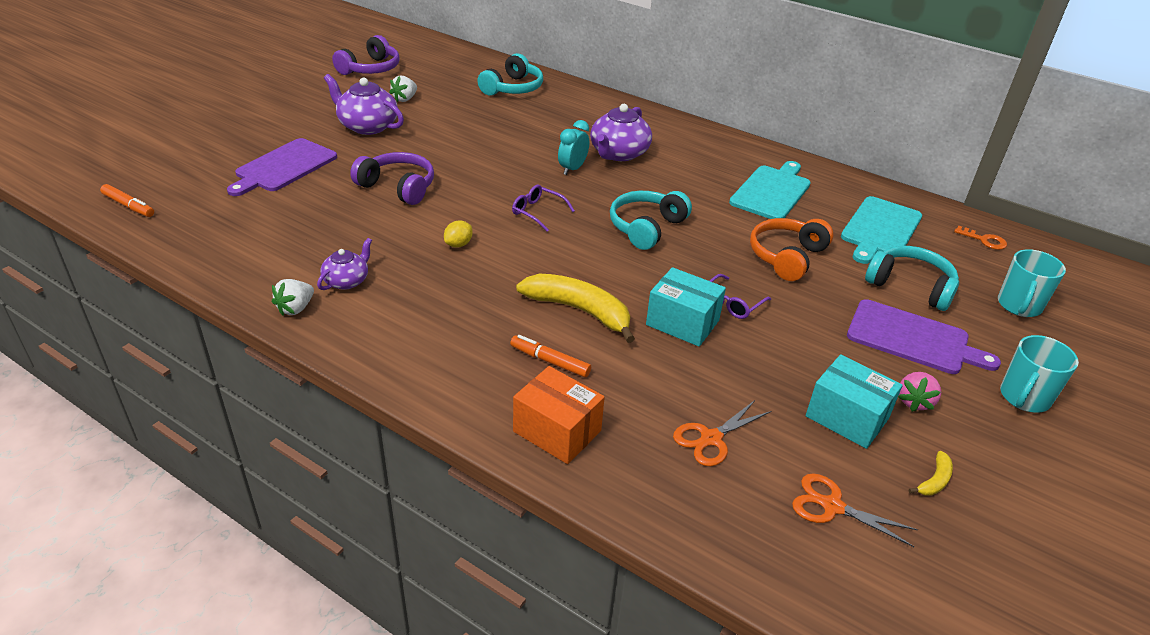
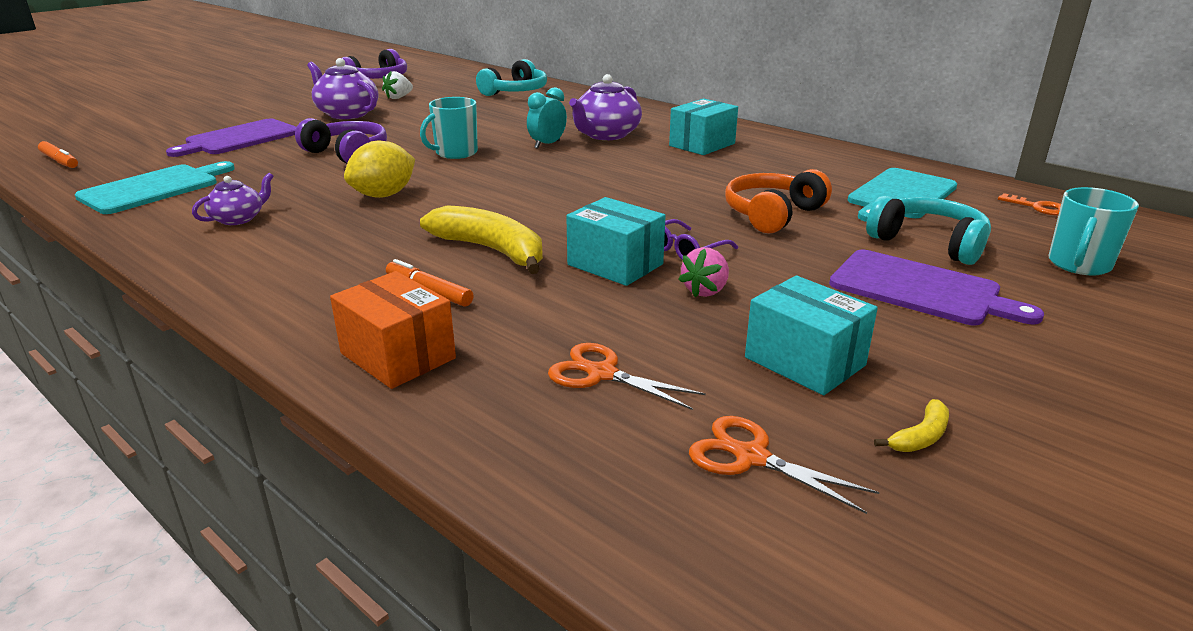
camera: 10 degrees right, 10 degrees down
white strawberry [272,279,314,316] -> none
yellow lemon [444,221,473,247] -> yellow lemon [344,141,415,198], size x1.83
purple glasses [512,185,575,232] -> none
turquoise headphones [610,191,692,250] -> none
orange scissors [673,400,771,466] -> orange scissors turned 60 degrees clockwise [548,343,706,410]
turquoise cutting board [729,161,811,219] -> turquoise cutting board moved to [75,161,235,214]
pink strawberry [898,372,941,412] -> pink strawberry moved to [678,247,729,297]
turquoise mug [1000,335,1079,413] -> turquoise mug moved to [420,97,478,159]
none -> turquoise box [669,99,738,155]

